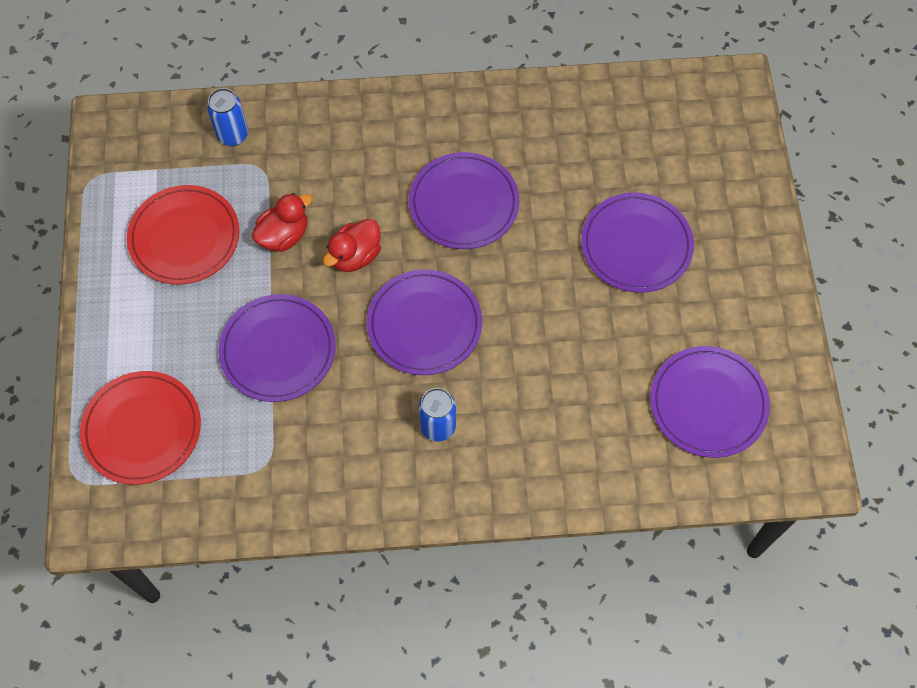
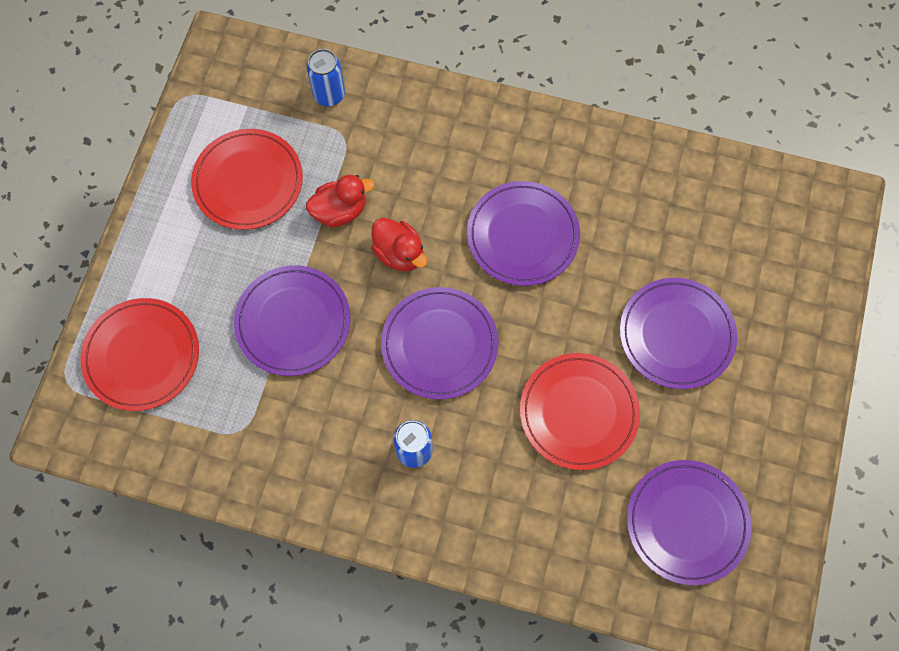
camera: 20 degrees right, 5 degrees up
red duck [323,219,381,272] -> red duck turned 105 degrees counterclockwise [371,218,427,272]
none -> red plate [520,353,640,470]

